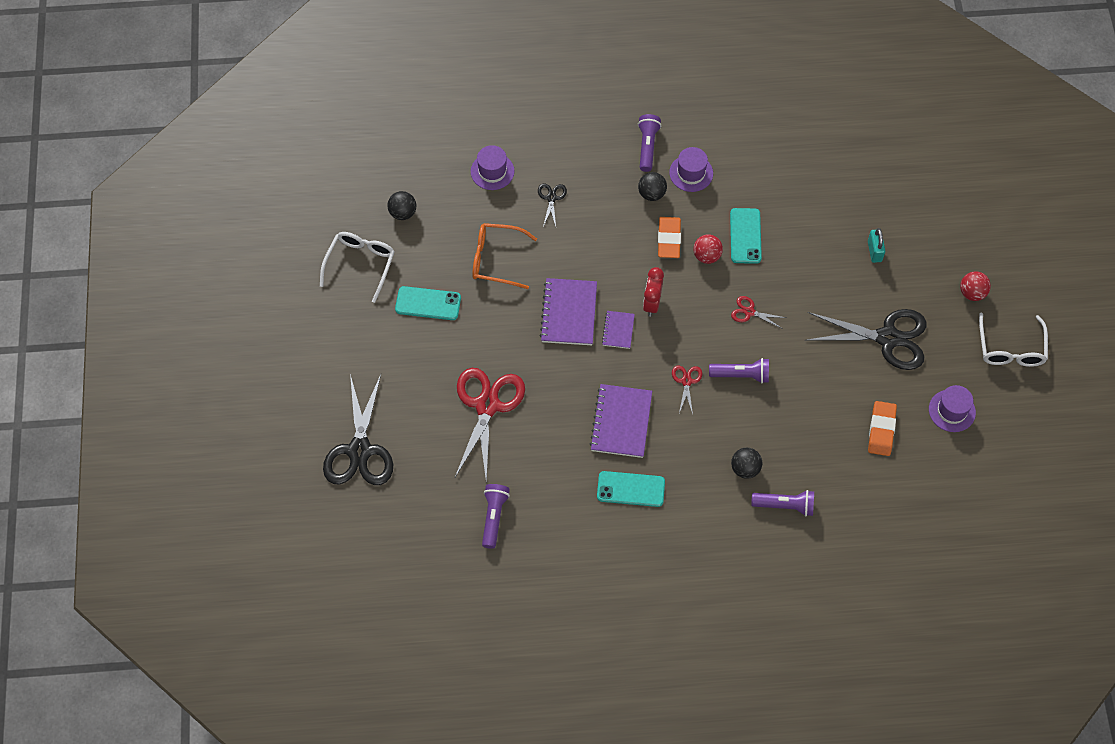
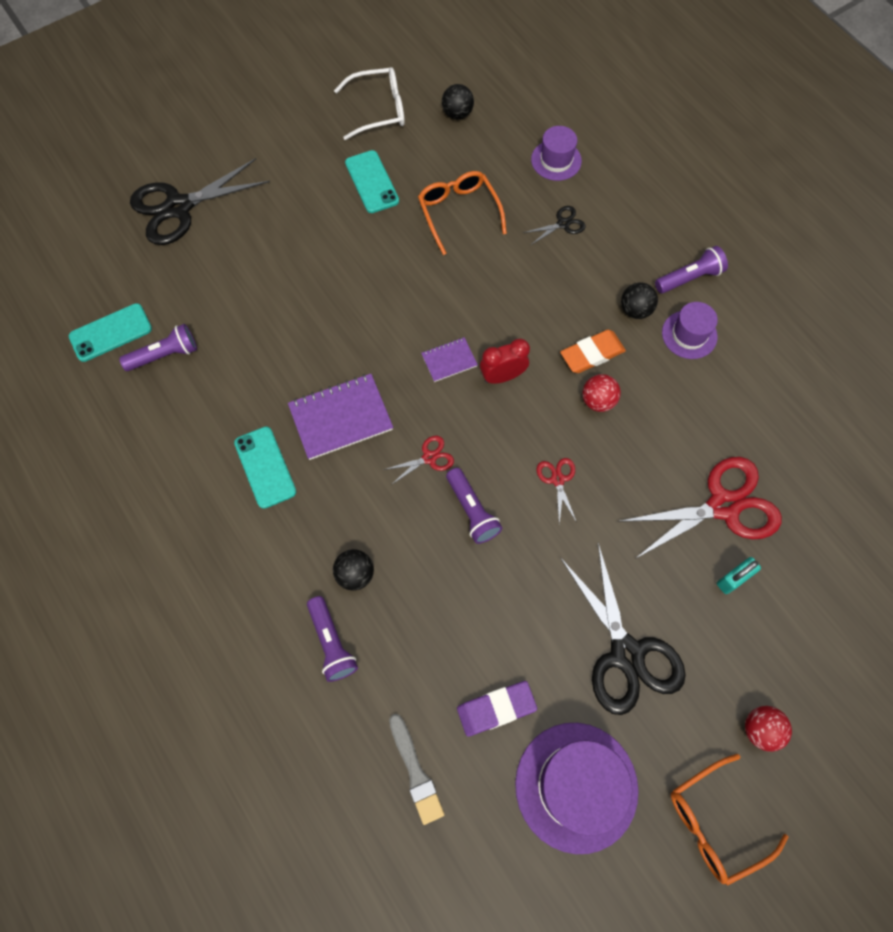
camera: 60 degrees right, 5 degrees up
red scissors [455,368,525,481] -> red scissors moved to [618,457,782,559]
purple notebook [539,278,597,345] -> none
turquoise phone [730,208,762,264] -> turquoise phone moved to [69,303,152,362]
orange eraser [868,401,897,456] -> purple eraser [457,681,537,737]
purple hat [929,385,976,432] -> purple hat [515,723,639,854], size x1.81
white glasses [979,313,1048,367] -> orange glasses [671,754,789,886]
none -> grey brush [389,714,444,825]

